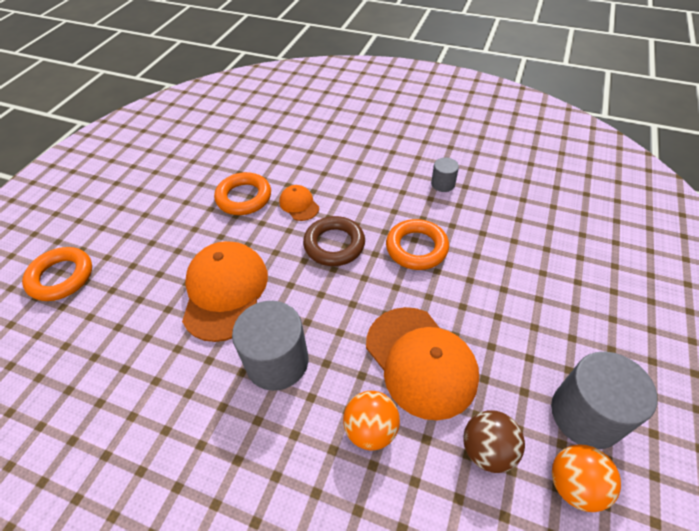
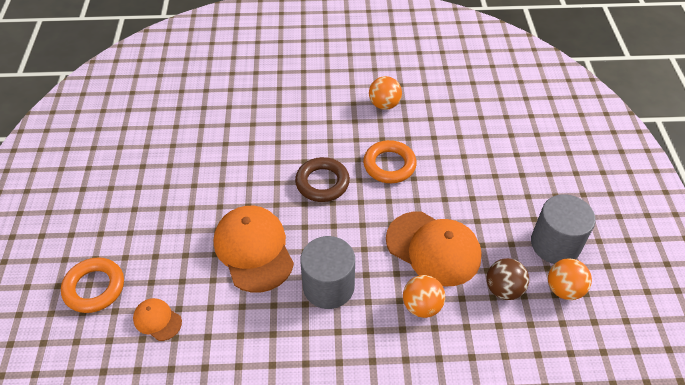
camera: 25 degrees left, 0 degrees up
orange ring [214,172,271,215] -> none
orange cap [279,185,319,221] -> orange cap moved to [133,298,182,341]
grey cylinder [431,158,459,192] -> orange ball [369,76,402,110]

